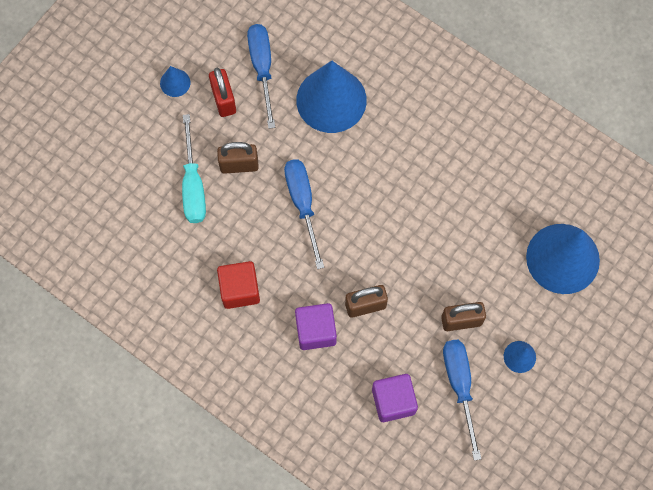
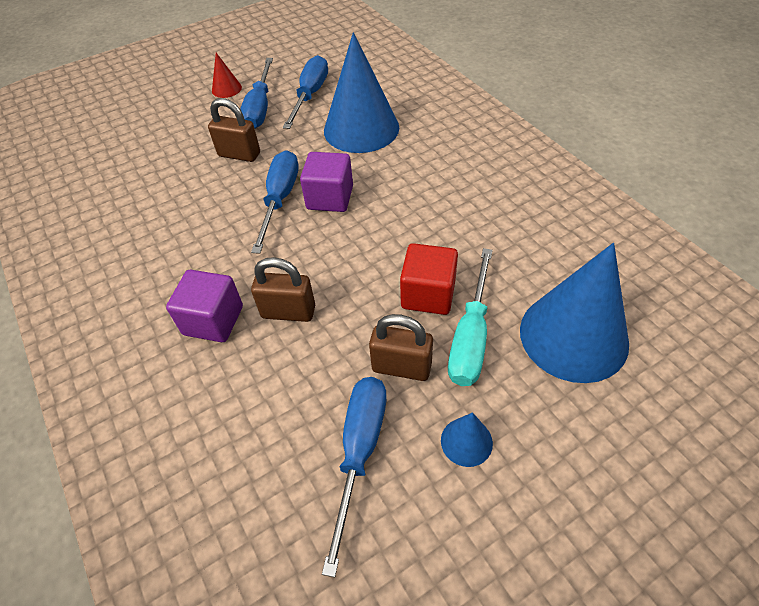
camera: 25 degrees right, 20 degrees down
blue cone [160,66,190,97] -> red cone [212,53,242,98]
turquoise screwdriver [182,114,206,223] -> turquoise screwdriver moved to [448,248,493,386]
red padlock [209,68,236,117] -> blue screwdriver [240,58,273,129]
red cube [217,261,260,309] -> red cube moved to [400,243,458,315]
purple cube [372,374,418,422] -> purple cube moved to [300,152,353,212]

